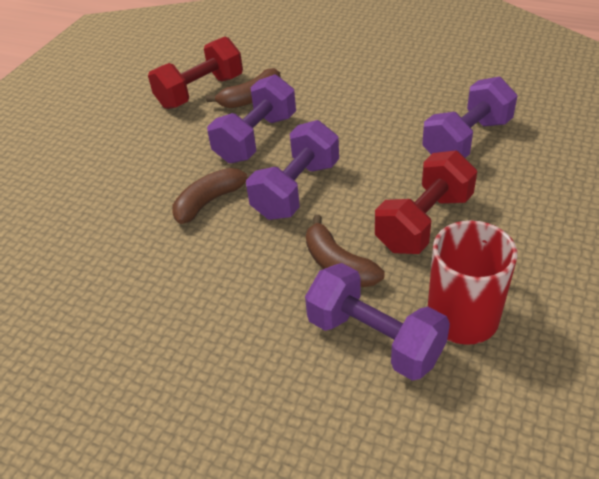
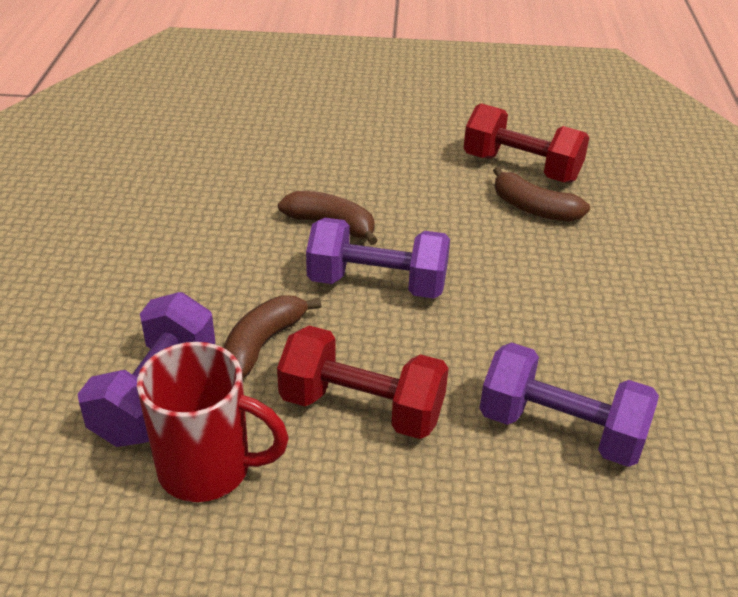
camera: 65 degrees right, 5 degrees down
purple dumbbell [207,74,296,163] -> none

